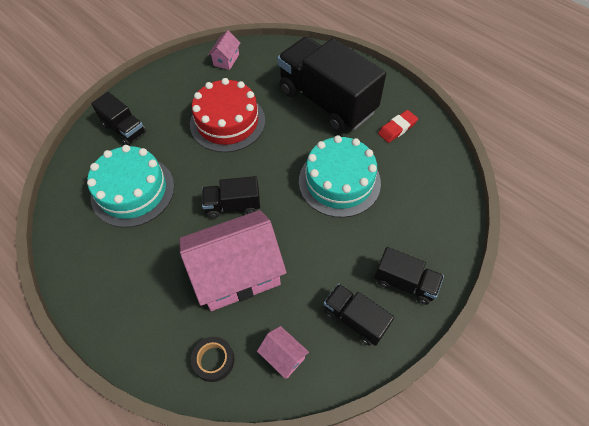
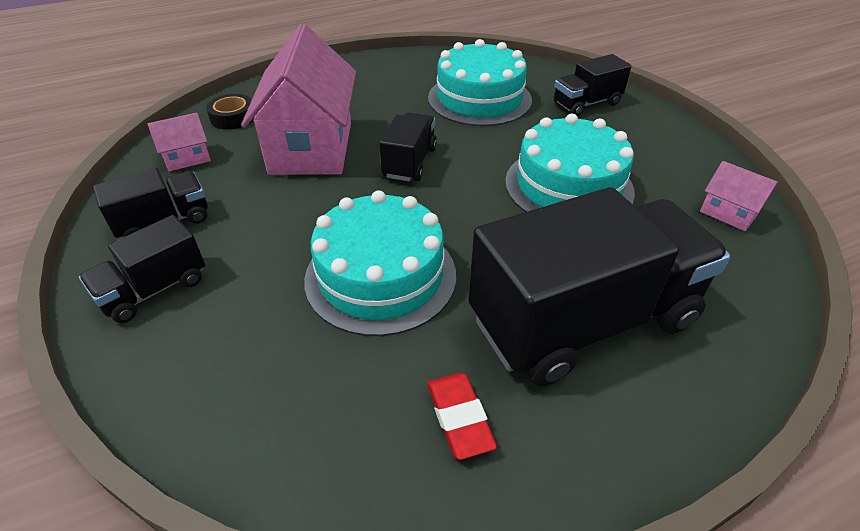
camera: 110 degrees right, 15 degrees down
red cake [190,78,265,152] -> turquoise cake [505,114,635,212]

